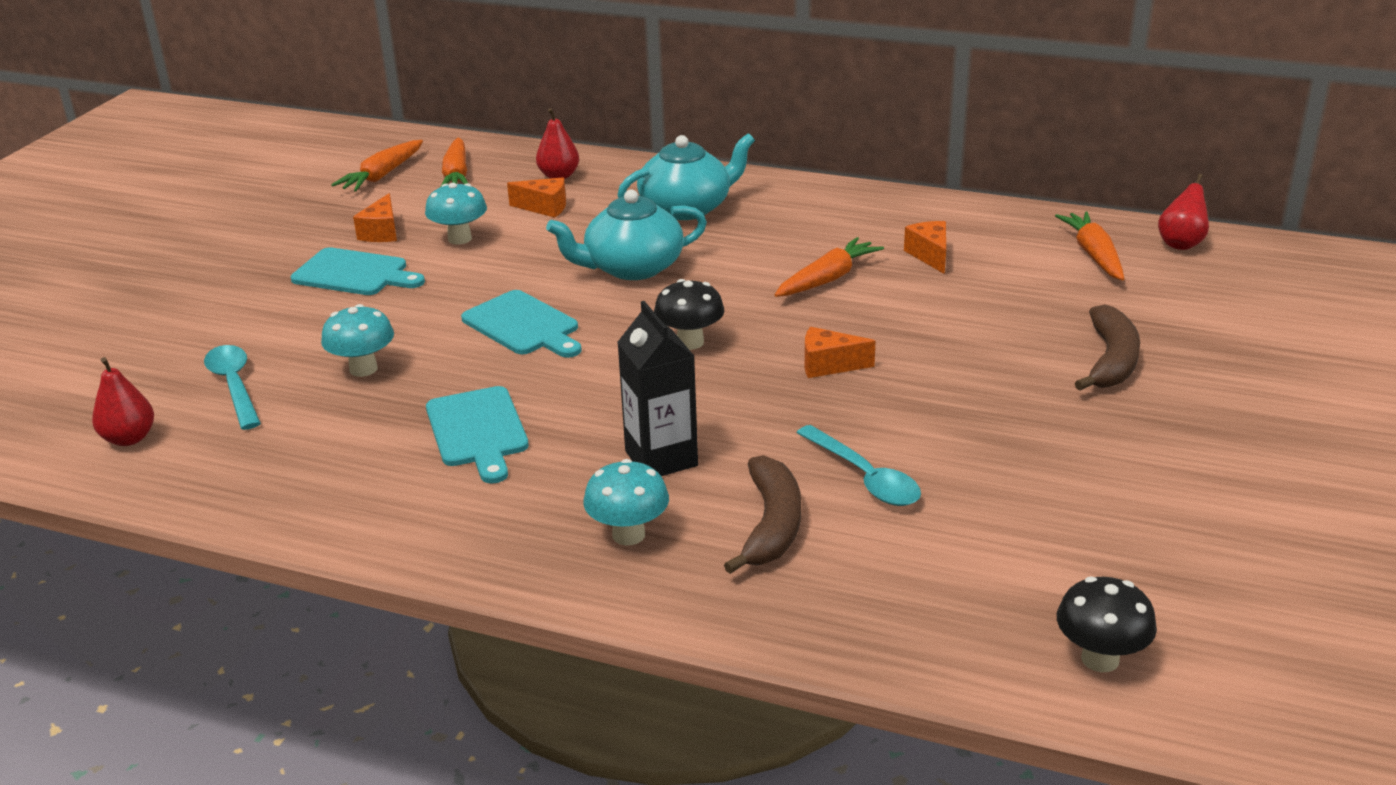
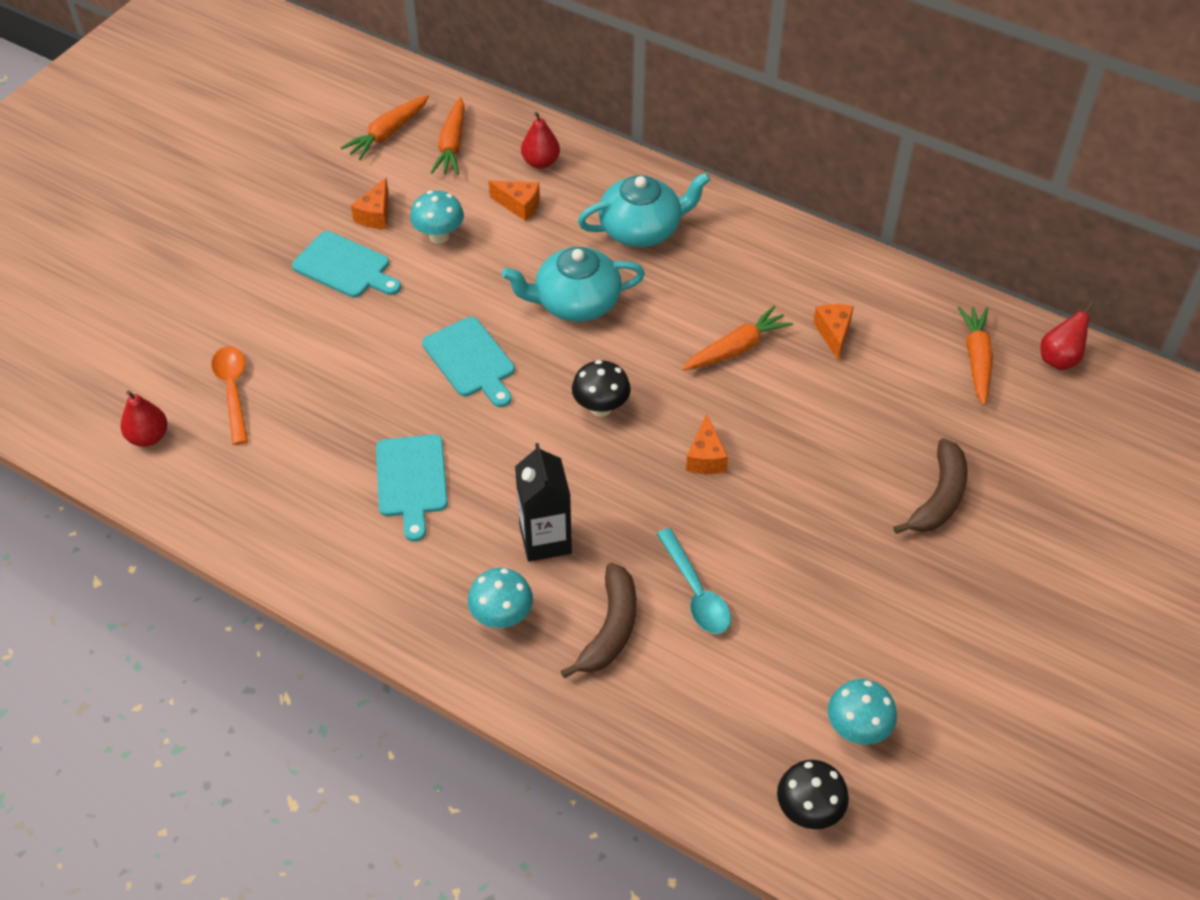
camera: 10 degrees right, 20 degrees up
turquoise spoon [204,345,261,430] -> orange spoon [211,346,248,445]
turquoise mushroom [321,304,394,377] -> turquoise mushroom moved to [828,679,897,745]
orange cheese [805,327,876,378] -> orange cheese turned 105 degrees counterclockwise [686,413,728,474]

